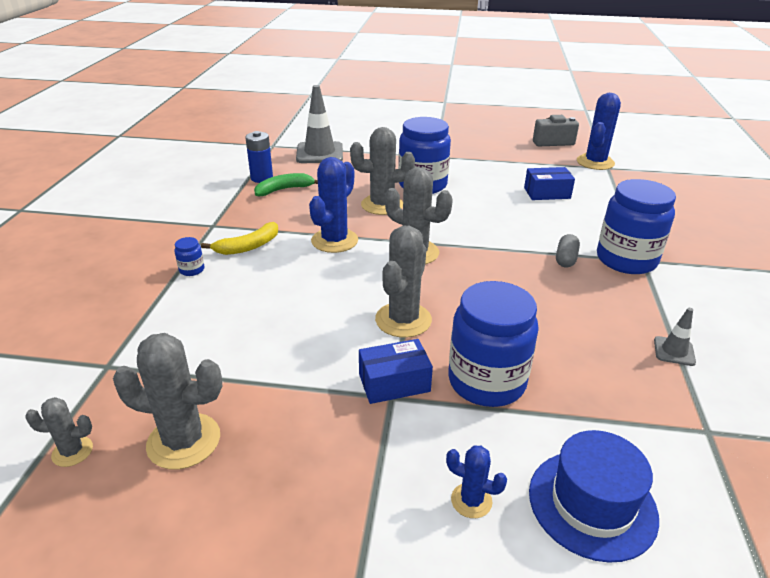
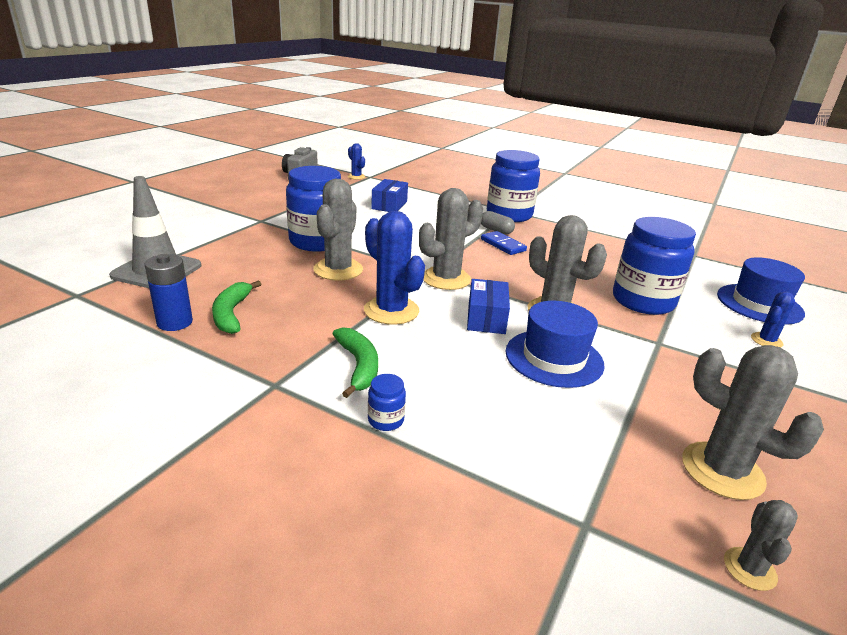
camera: 70 degrees left, 5 degrees down
grey cactus [113,333,222,469] -> grey cactus turned 75 degrees counterclockwise [682,345,824,500]
yellow banana [201,222,278,255] -> green banana [333,327,378,398]
blue box [359,339,433,404] -> blue box moved to [467,279,510,334]
blue cactus [577,93,621,170] -> blue cactus [348,143,365,180], size x0.52
grey traffic cone [654,308,696,366] -> none
none -> blue domino [481,231,527,255]
none -> blue hat [506,301,605,388]

